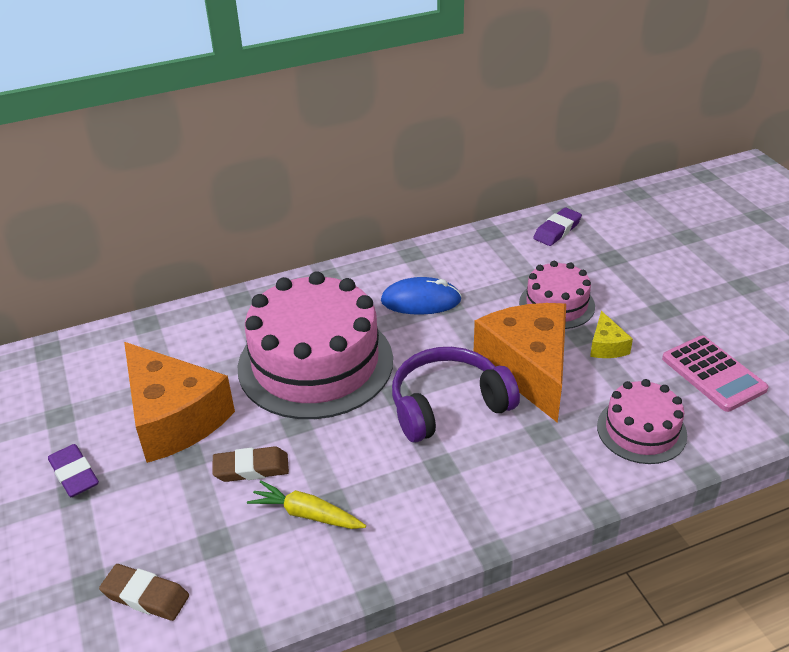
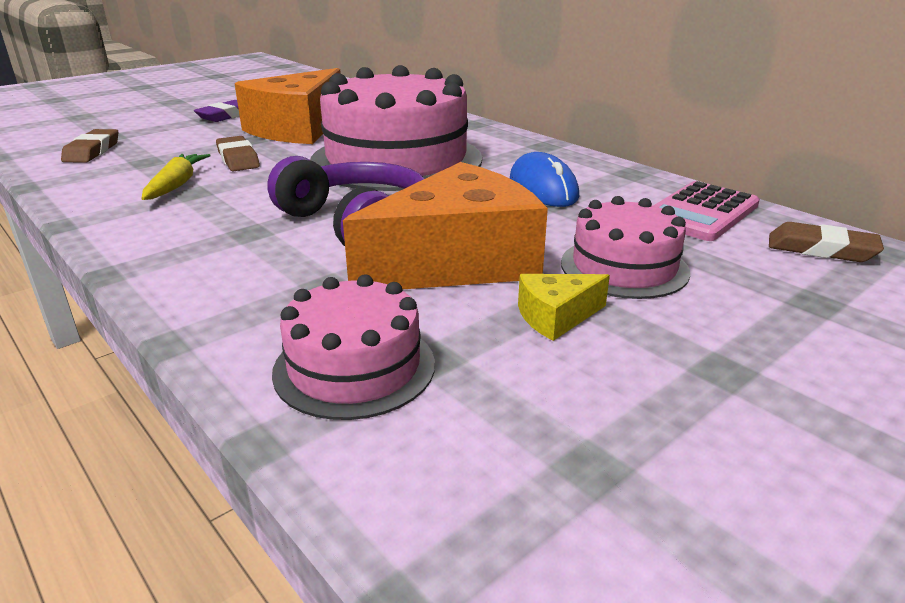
camera: 70 degrees right, 10 degrees down
purple eraser [533,207,582,246] -> brown eraser [769,222,884,262]
pink calculator [662,336,769,412] -> pink calculator moved to [653,181,760,241]

